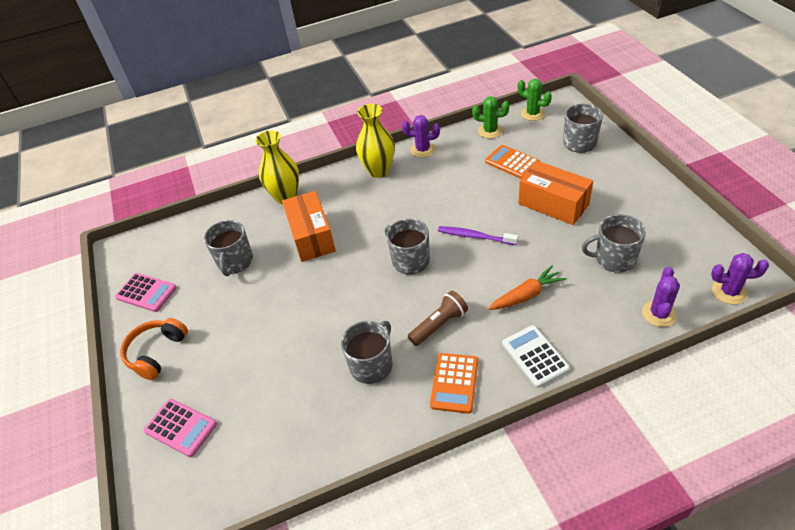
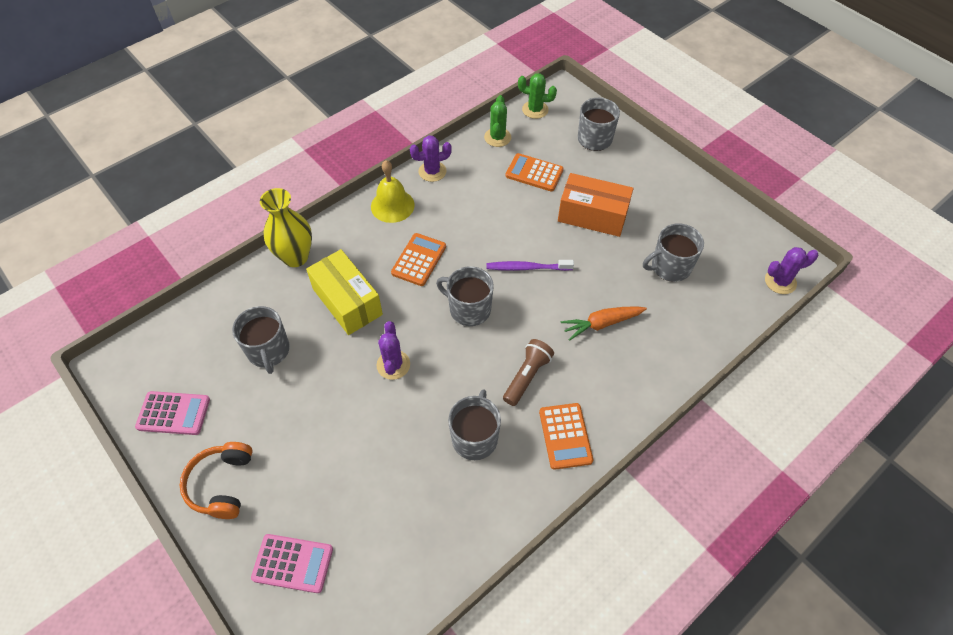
camera: 25 degrees left, 10 degrees up
orange box [282,191,336,262] -> yellow box [306,249,383,335]
yellow vase [356,104,395,178] -> yellow bell [371,160,415,223]
green cactus [472,96,509,139] -> green cactus turned 75 degrees counterclockwise [484,95,511,147]
orange carrot [488,265,566,310] -> orange carrot turned 150 degrees counterclockwise [561,306,647,341]
white calculator [502,325,570,388] -> none
purple cactus [642,267,680,327] -> purple cactus moved to [376,321,410,380]
none -> orange calculator [391,233,446,286]

